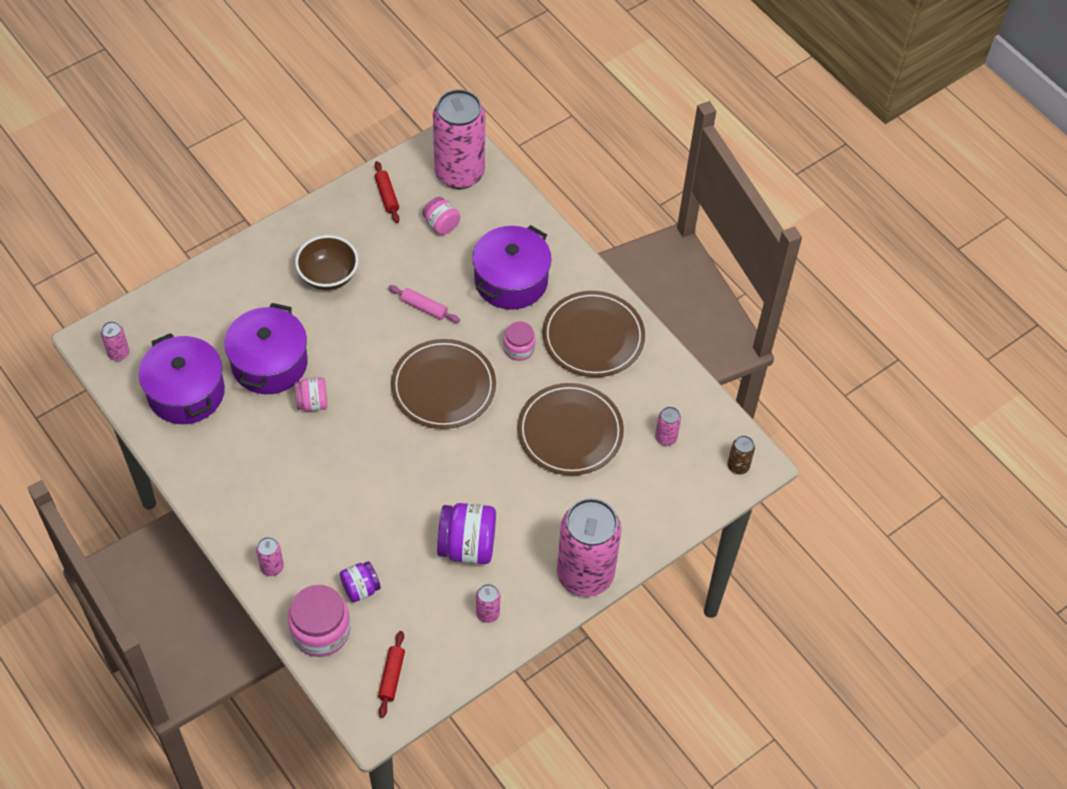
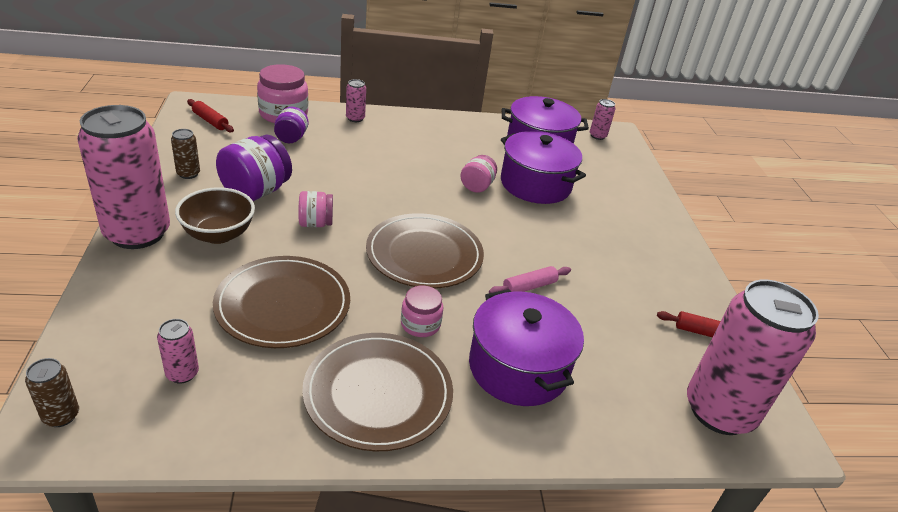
camera: 120 degrees right, 20 degrees down
brown bowl [295,235,358,290] -> brown bowl moved to [175,187,255,244]
pink jar [422,197,460,235] -> pink jar moved to [299,191,333,227]
pink can [476,584,500,623] -> brown can [171,129,200,179]

